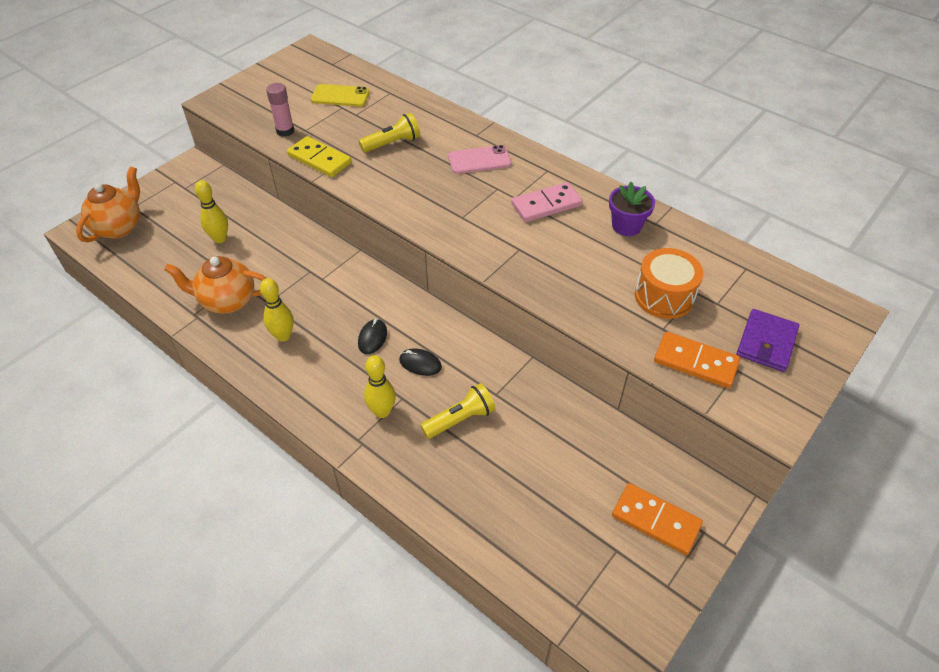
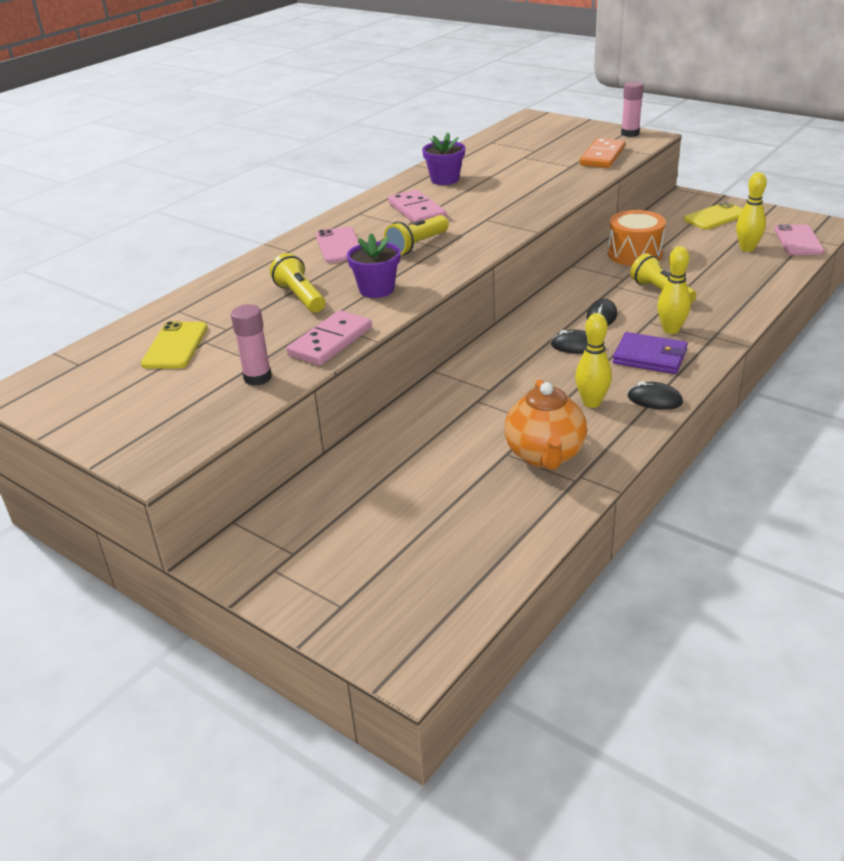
camera: 90 degrees left, 15 degrees down
orange teapot [76,166,140,242] -> none
yellow bowling pin [195,180,228,243] -> yellow bowling pin moved to [736,172,767,252]
yellow domino [287,136,352,177] -> pink domino [287,310,372,366]
orange domino [612,483,703,555] -> yellow phone [684,202,743,229]
orange drum [635,248,703,319] -> orange drum moved to [608,210,666,266]
purple wallet [737,309,799,372] -> purple wallet moved to [613,332,688,374]
none -> purple flower pot [347,233,400,298]
none -> yellow flashlight [384,215,449,255]
none -> pink glue stick [621,81,644,137]
none -> black mouse [628,381,683,410]
none -> pink phone [774,224,824,255]

